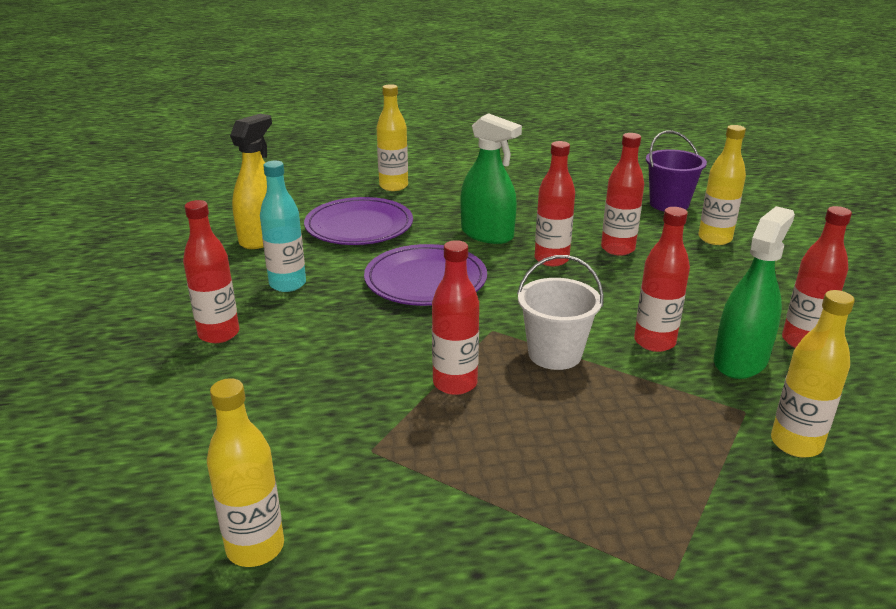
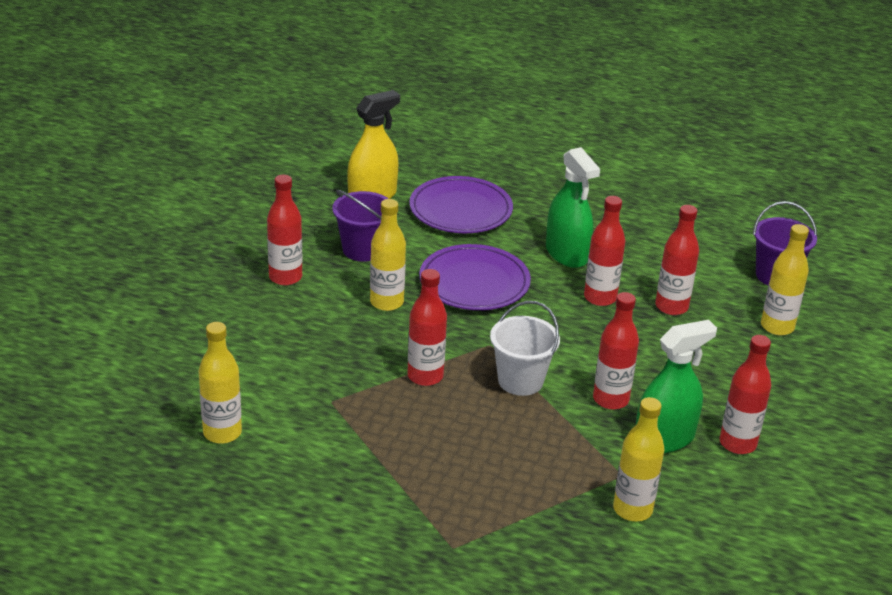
camera: 25 degrees right, 5 degrees up
turquoise bottle [260,161,306,292] -> purple bucket [332,190,389,262]
yellow bottle [377,84,408,191] -> yellow bottle moved to [370,199,406,311]

